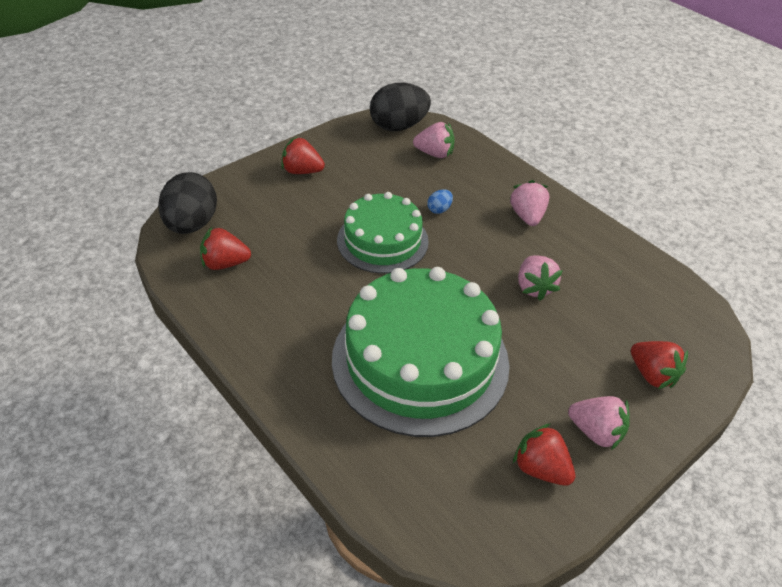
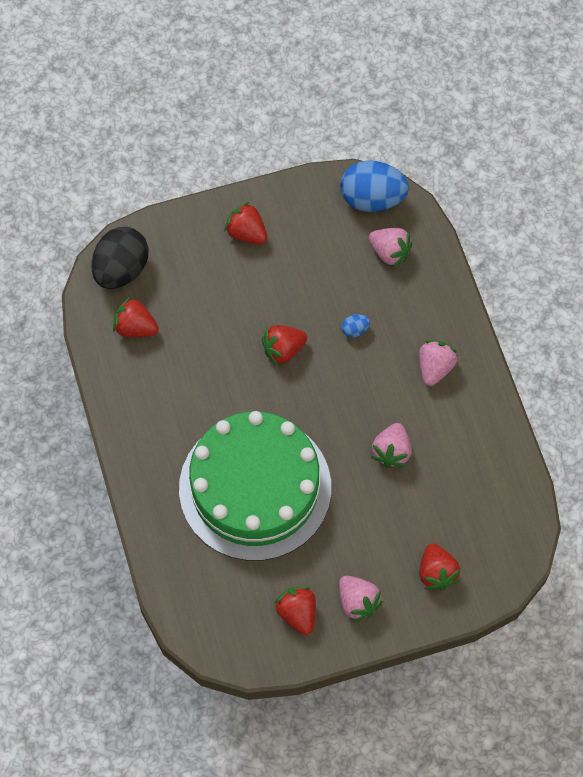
camera: 25 degrees right, 20 degrees up
green cake [337,192,429,274] -> red strawberry [262,325,307,365]
black egg [370,83,431,131] -> blue egg [340,161,409,212]

